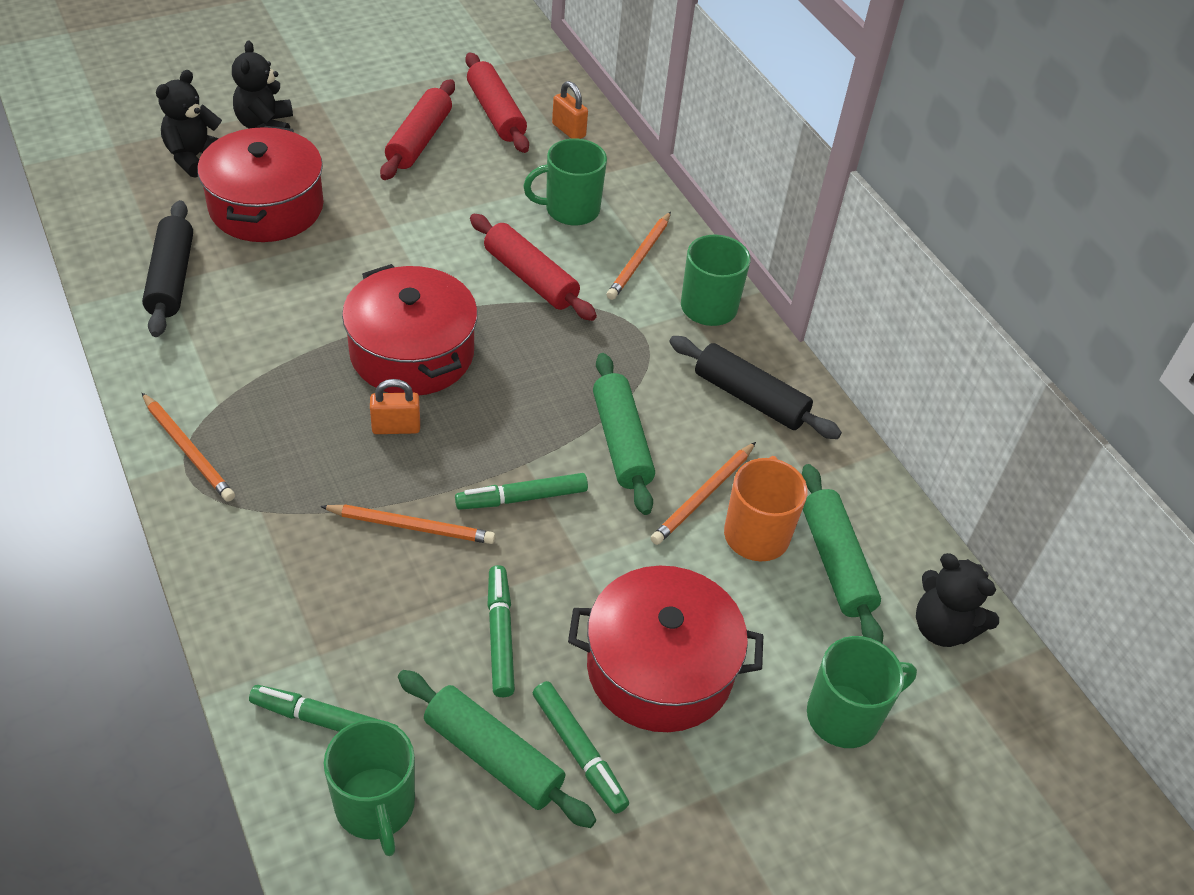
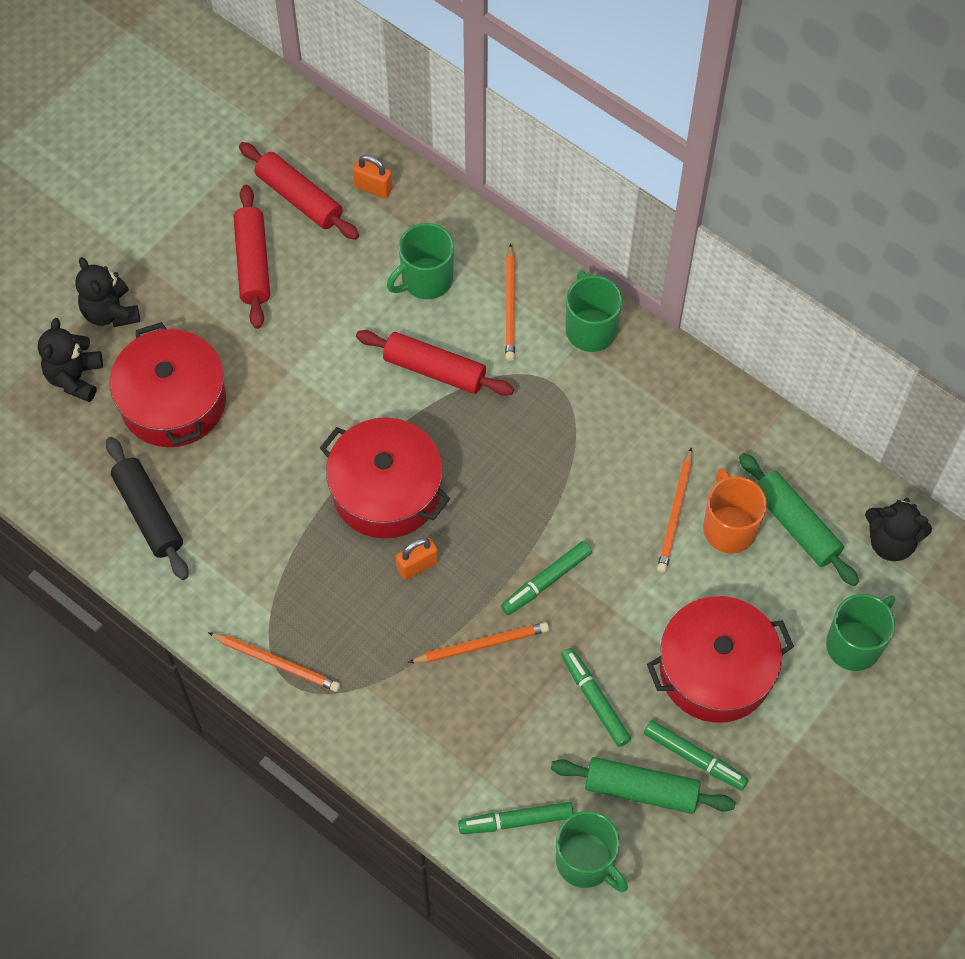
camera: 20 degrees left, 15 degrees up
green rolling pin [593,353,655,515] -> none
black rolling pin [669,336,842,439] -> none

